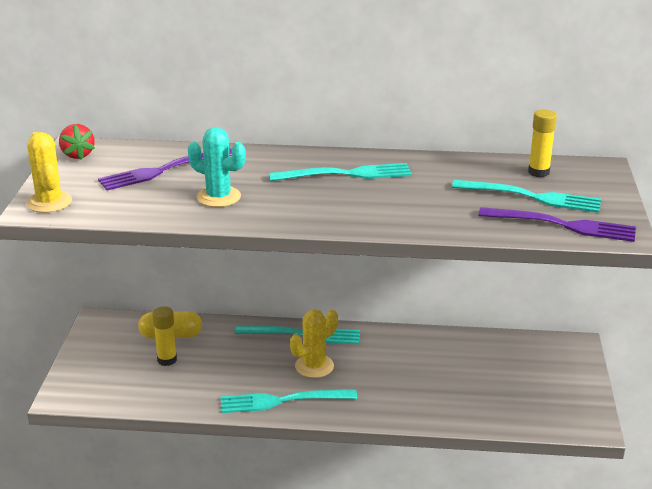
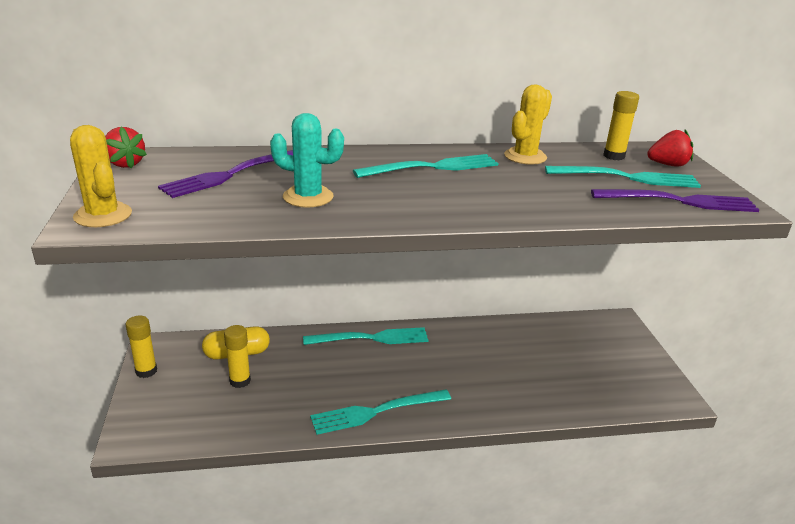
camera: 15 degrees left, 0 degrees up
yellow cactus [290,310,338,378] -> yellow cactus moved to [504,84,552,165]
none -> yellow glue stick [125,316,157,378]
none -> red strawberry [647,130,693,167]

